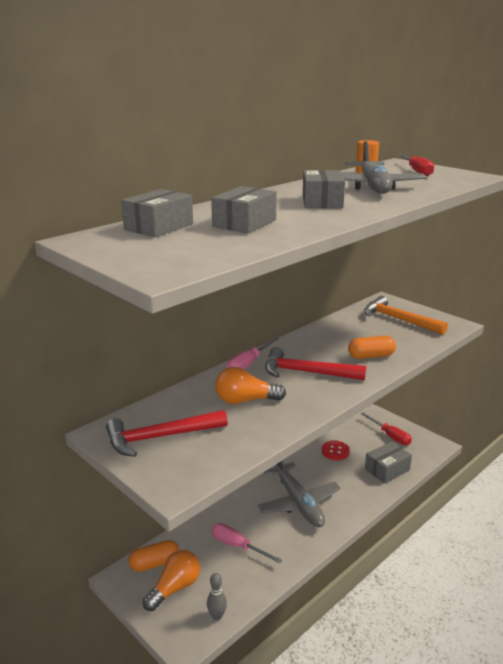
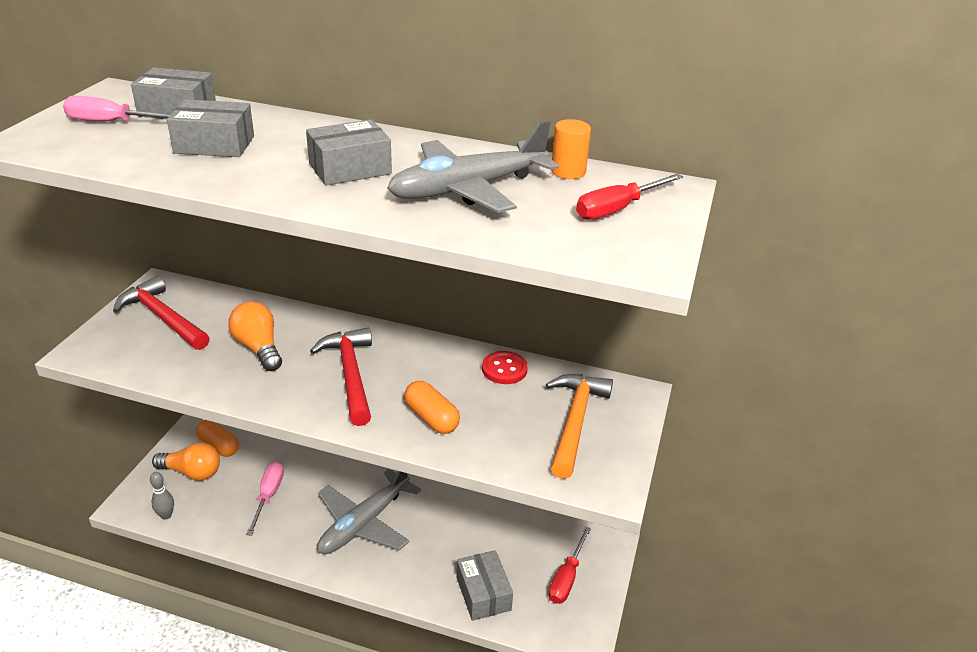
camera: 60 degrees right, 10 degrees up
pink screwdriver [227,338,278,369] -> pink screwdriver moved to [63,96,171,121]
red button [322,441,350,460] -> red button moved to [482,351,528,384]
grey box [365,441,412,484] -> grey box turned 45 degrees clockwise [456,550,513,621]

